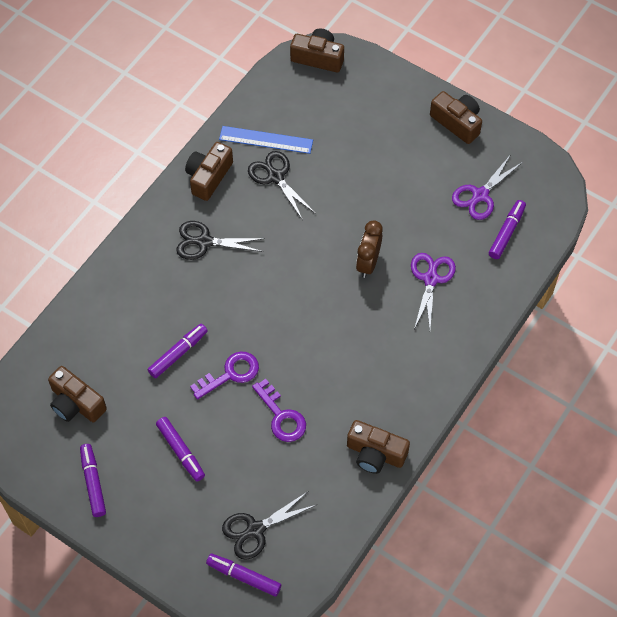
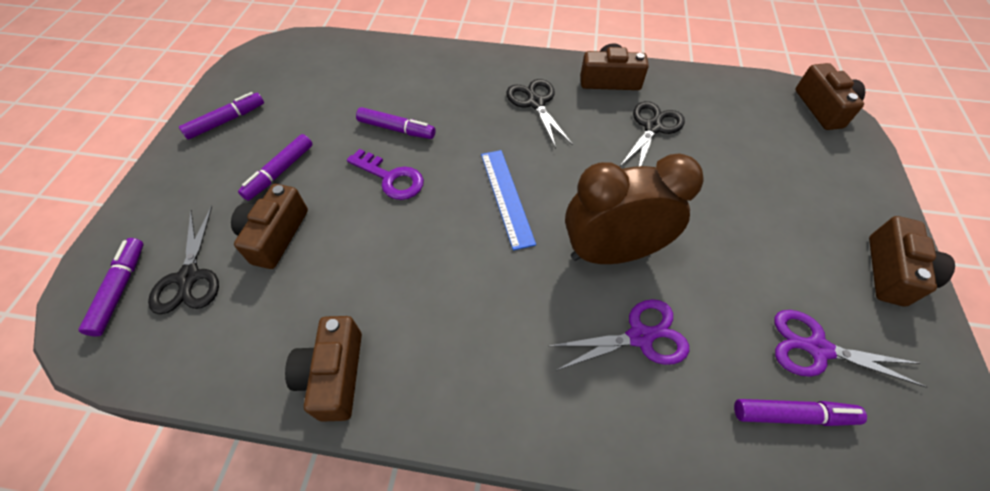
camera: 65 degrees right, 5 degrees down
brown camera [48,366,107,422] -> brown camera moved to [231,184,308,269]
blue ruler [219,126,313,154] -> blue ruler moved to [481,150,536,250]
black scissors [222,491,316,560] -> black scissors turned 135 degrees counterclockwise [148,206,219,314]
purple key [252,379,306,442] -> none
brown clock [356,220,383,278] -> brown clock [565,153,704,264], size x1.69

